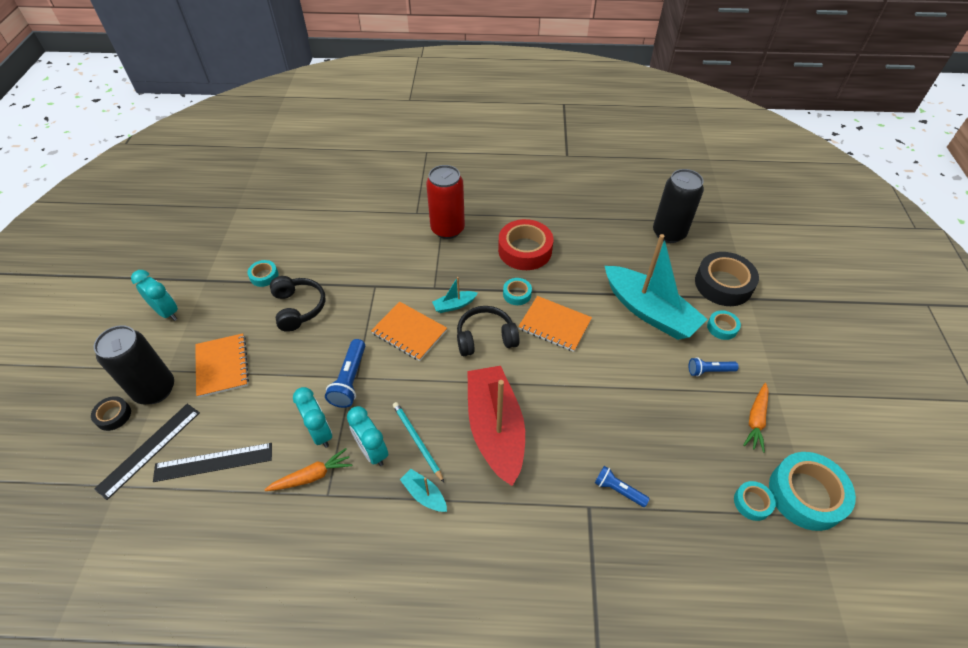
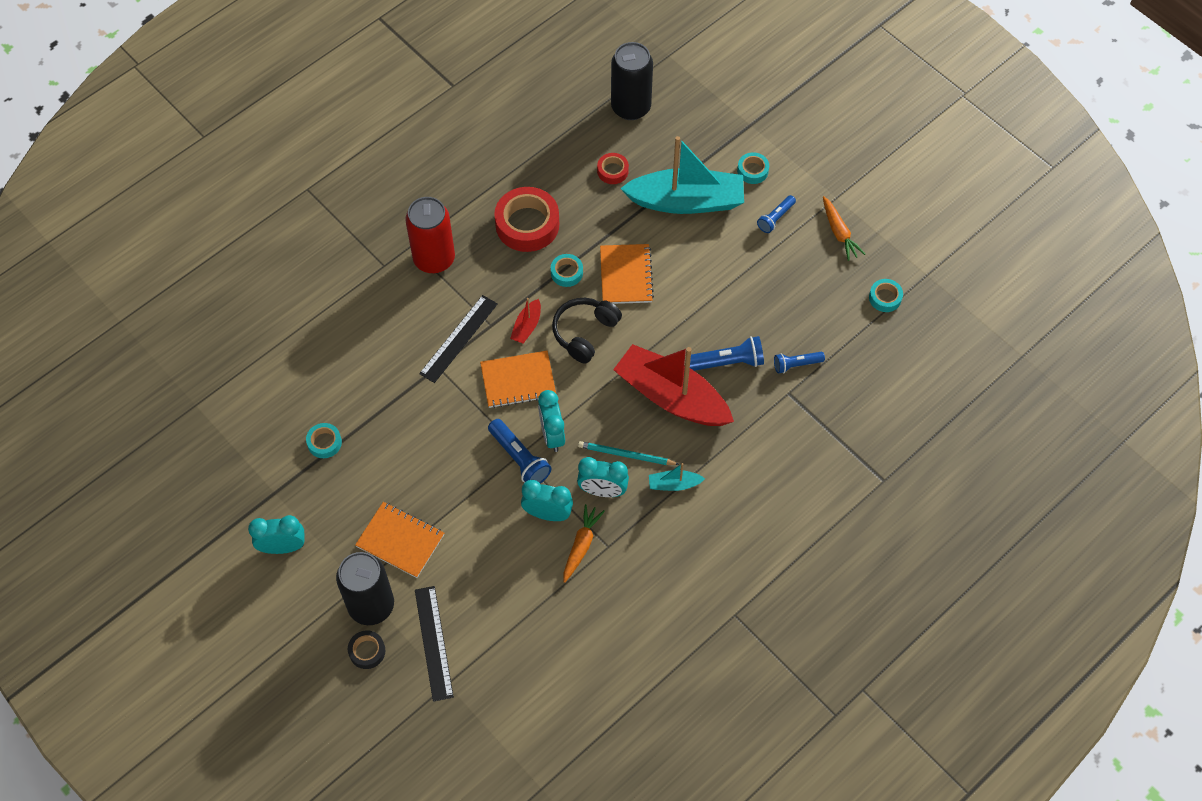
camera: 45 degrees left, 10 degrees up
black ruler [153,443,272,482] -> black ruler moved to [419,295,498,383]
black headphones [270,276,326,332] -> none
turquoise boat [432,277,478,313] -> red boat [510,298,541,344]
orange notebook [518,296,592,352] -> orange notebook turned 75 degrees counterclockwise [600,244,654,304]
black tape [695,252,759,306] -> none
turquoise tape [769,452,856,531] -> none
none -> turquoise clock [538,390,565,452]
none -> red tape [597,153,629,184]
none -> blue flashlight [690,336,764,371]

